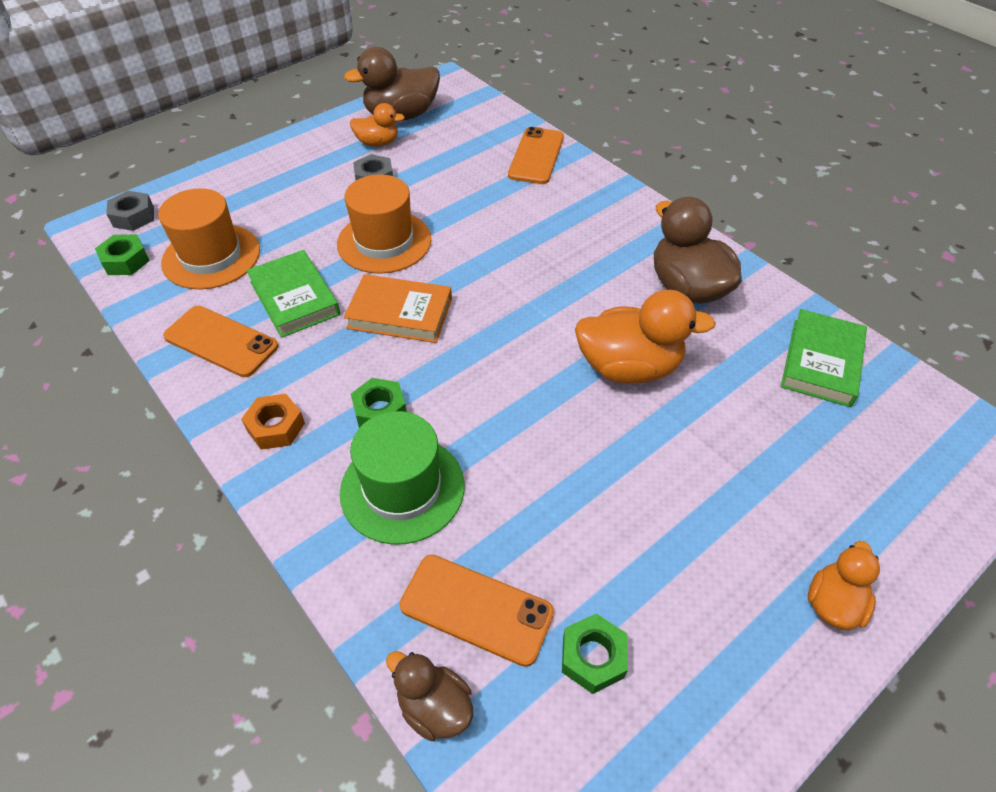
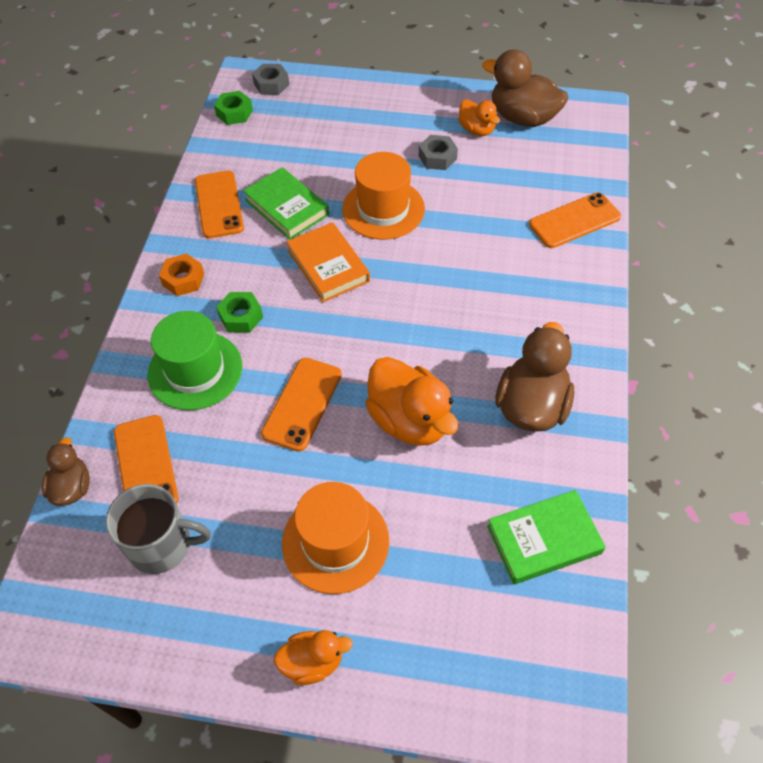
camera: 50 degrees right, 5 degrees up
orange hat [158,188,260,289] -> orange hat moved to [282,482,389,594]
green book [246,250,340,338] -> green book turned 60 degrees counterclockwise [243,167,329,240]
green nut [562,614,628,694] -> grey mug [106,484,211,574]
none -> orange phone [261,358,342,452]

